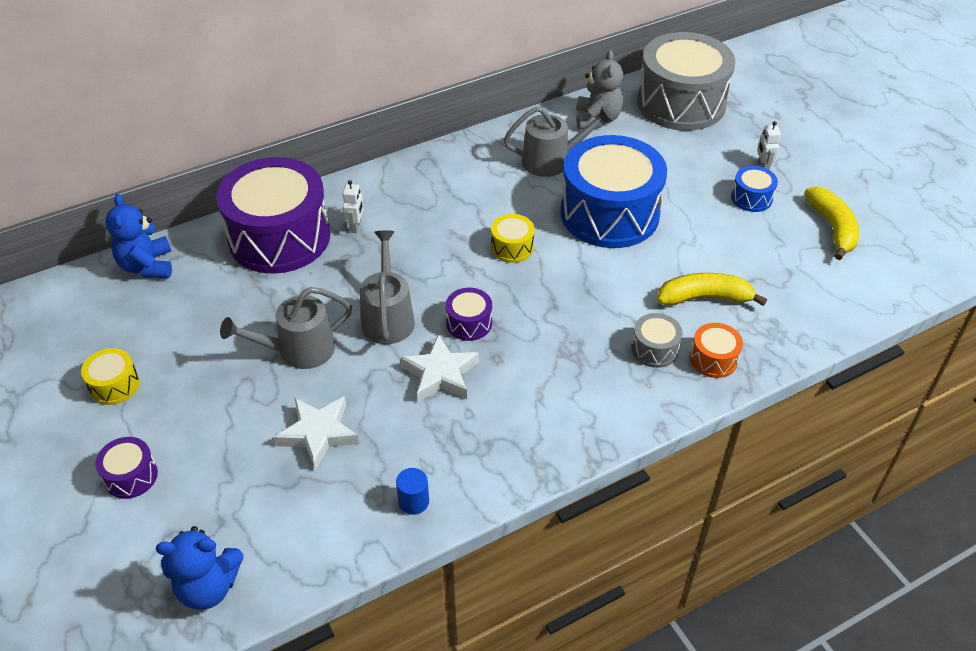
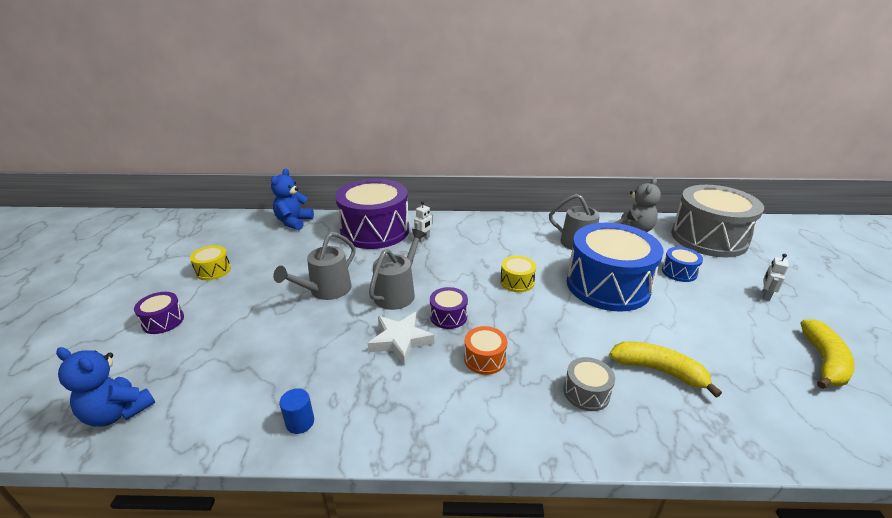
camera: 30 degrees right, 15 degrees down
grey watering can [220,287,352,369] -> grey watering can turned 60 degrees counterclockwise [273,232,356,300]
white star [274,396,359,470] -> none
orange drum [690,323,743,378] -> orange drum moved to [464,326,507,375]
blue drum [731,166,778,212] -> blue drum moved to [662,247,703,282]

